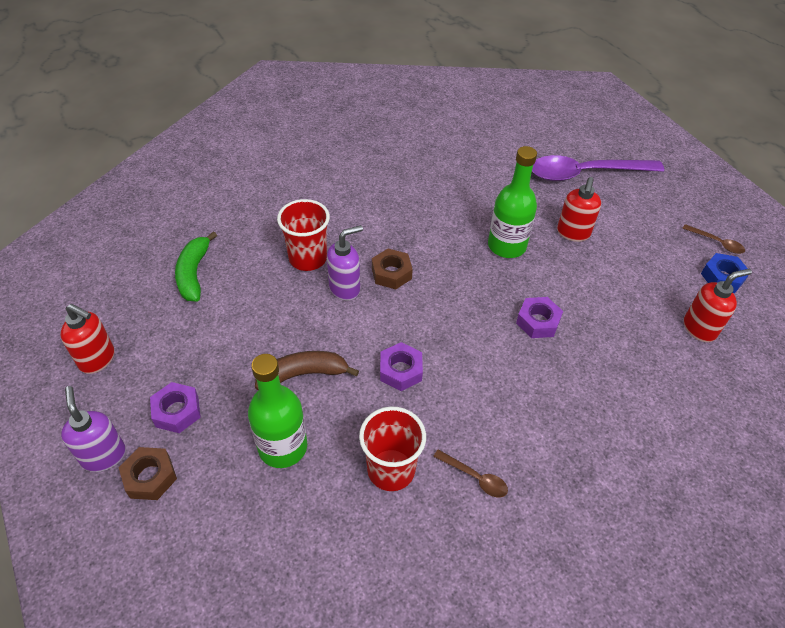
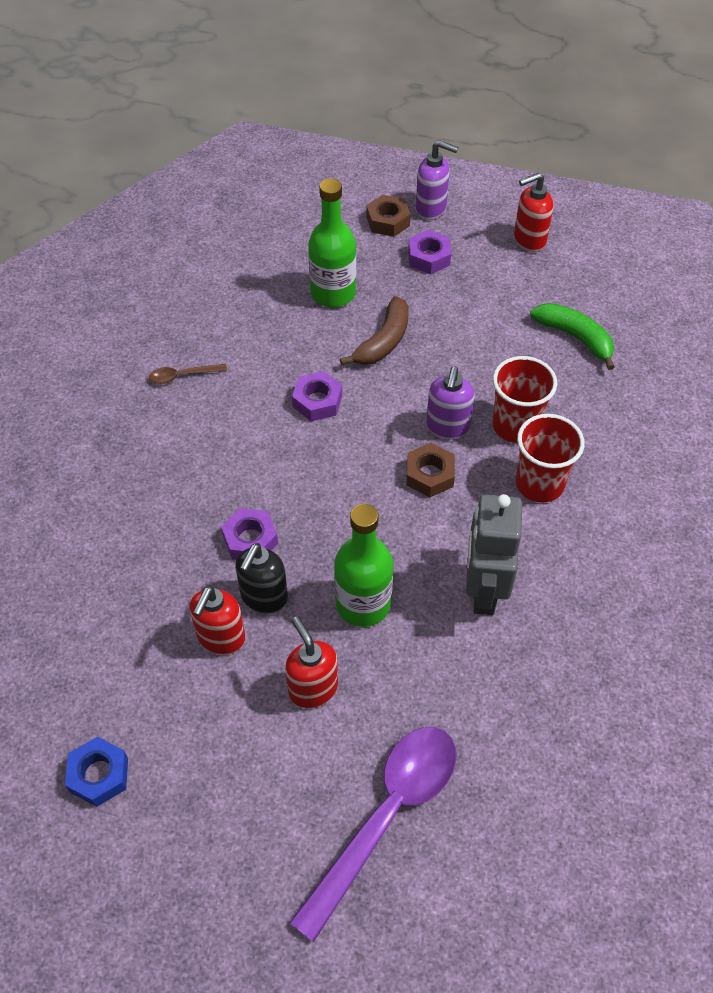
camera: 135 degrees right, 5 degrees up
red cup [359,406,426,491] -> red cup moved to [516,414,584,503]
brown spoon [682,224,745,254] -> none
red soap dispenser [684,269,752,342] -> red soap dispenser moved to [190,586,245,655]
none -> black soap dispenser [235,543,288,613]
none -> grey robot [466,494,522,615]

